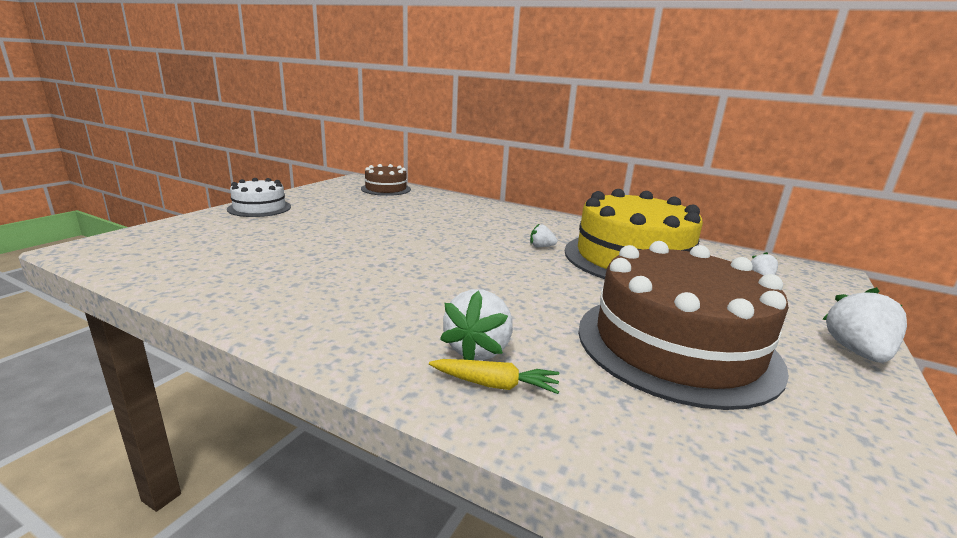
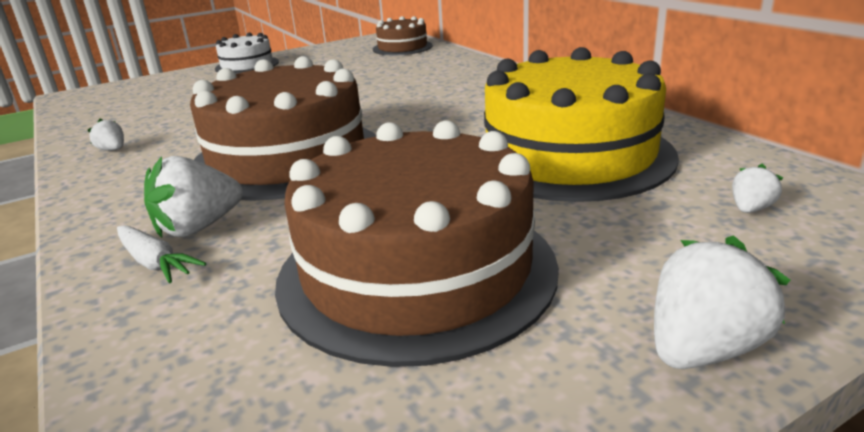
camera: 35 degrees right, 5 degrees up
yellow carrot [429,359,559,394] -> white carrot [117,225,206,283]
white strawberry [530,223,558,247] -> white strawberry moved to [88,118,124,151]
none -> brown cake [190,56,376,201]

